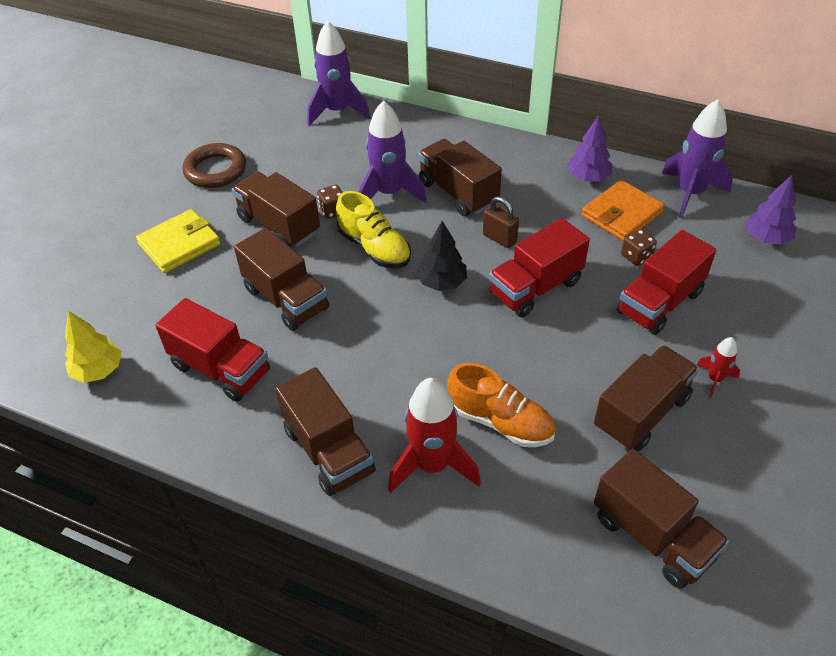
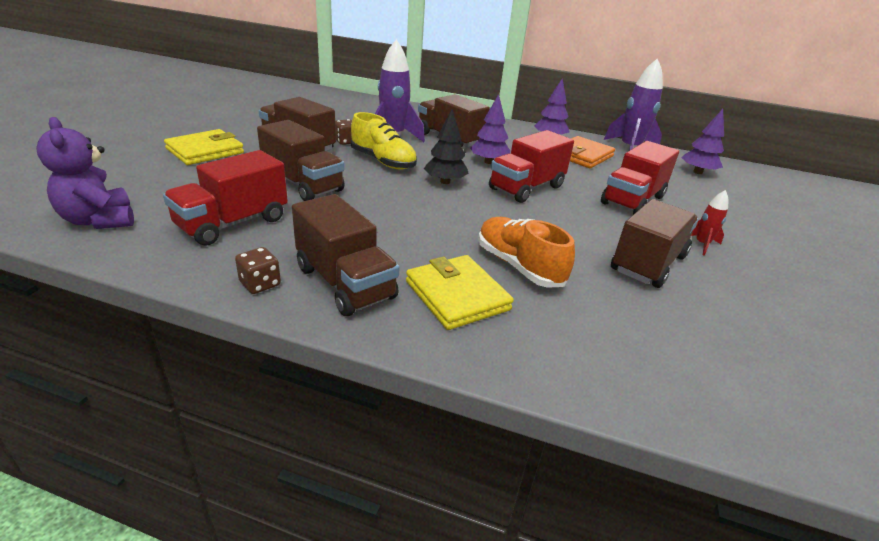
camera: 10 degrees left, 15 degrees down
yellow tree [65,311,121,383] -> purple teddy bear [36,117,134,229]
red truck [155,298,270,402] -> red truck turned 105 degrees clockwise [163,150,288,246]
brown ring [183,143,246,188] -> none
purple rocket [307,20,371,126] -> none
red rocket [388,378,481,493] -> yellow wallet [406,255,514,330]
orange shoe [447,363,555,447] -> orange shoe turned 150 degrees counterclockwise [478,217,575,288]
brown padlock [483,196,519,248] -> purple tree [470,94,510,164]
brown truck [594,449,729,589] -> none
brown dice [621,229,657,266] -> brown dice moved to [235,247,281,294]

